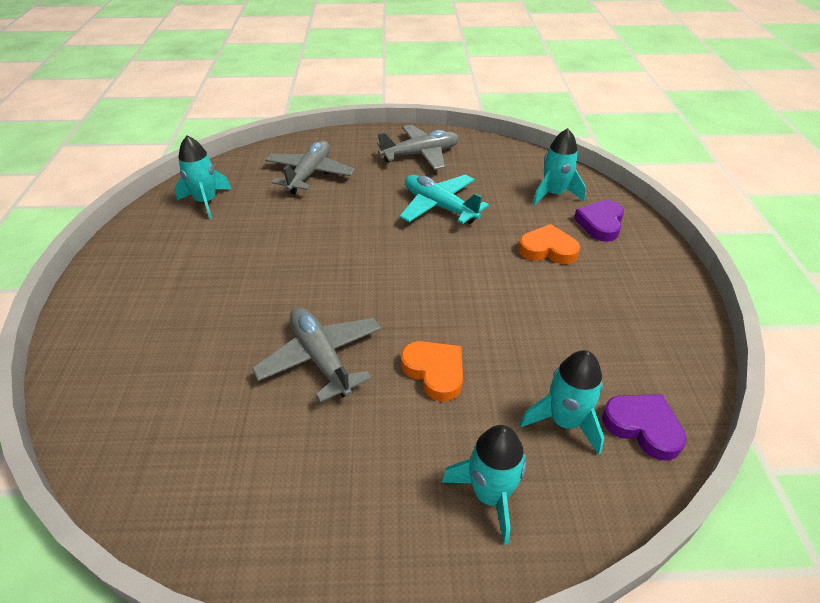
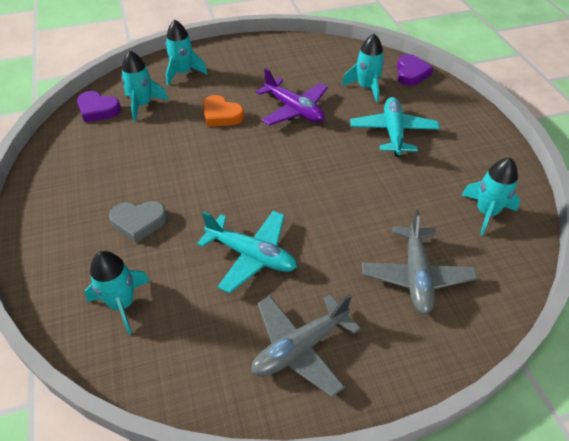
camera: 165 degrees right, 5 degrees up
grey plane [252,307,381,402] -> purple plane [256,68,328,126]
orange heart [518,224,580,264] -> grey heart [109,201,167,243]
purple heart [574,200,624,242] -> purple heart moved to [397,54,433,86]
none -> turquoise rocket [342,34,384,102]
none -> turquoise plane [350,97,440,157]

